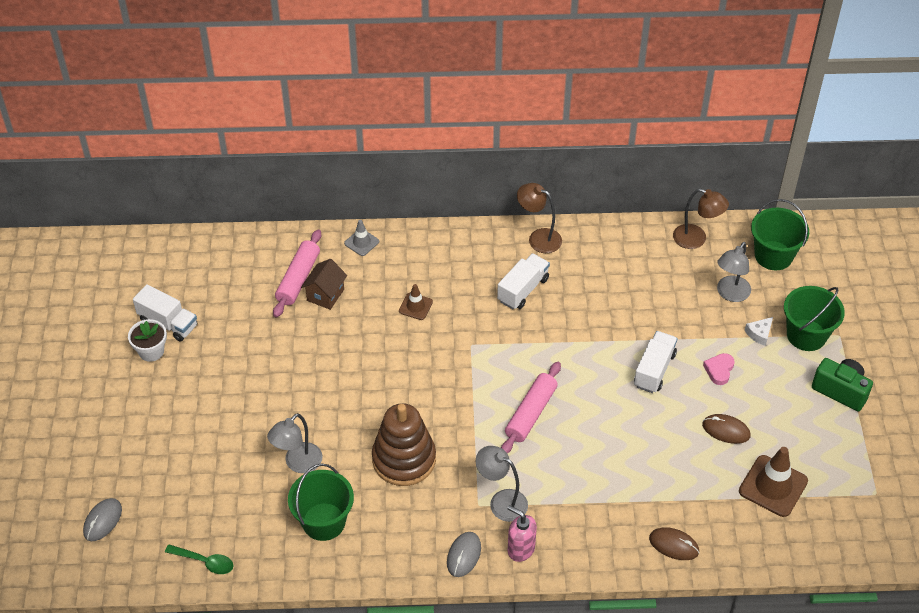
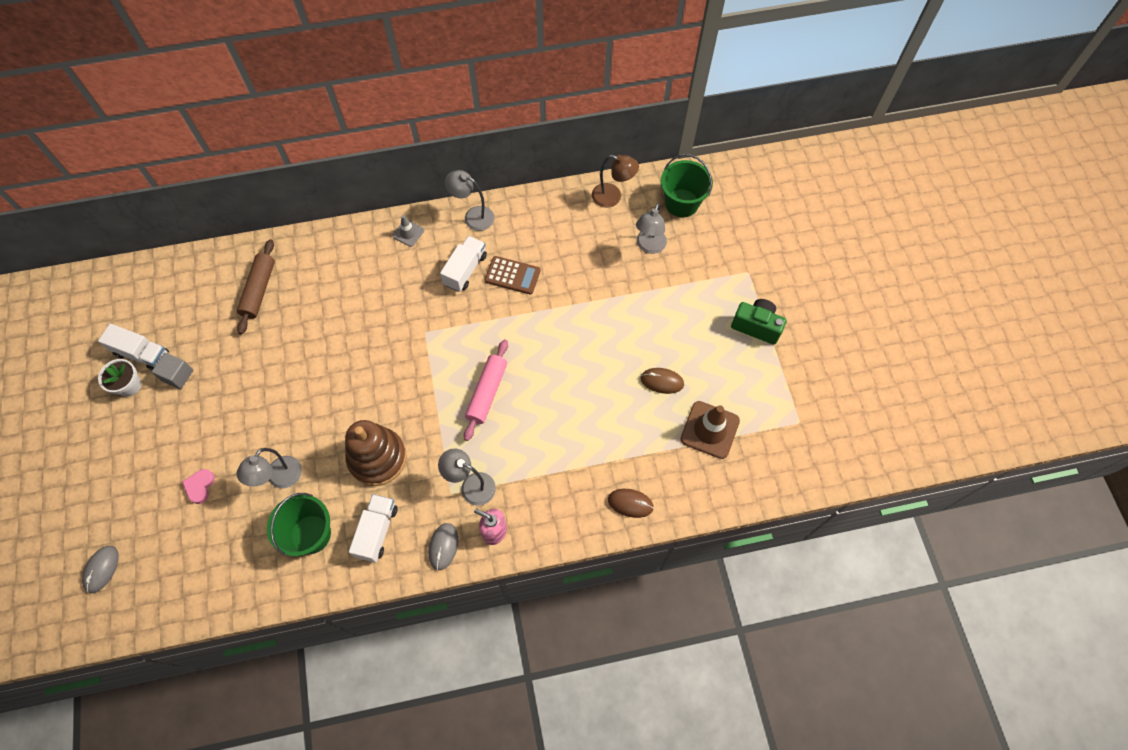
camera: 10 degrees left, 15 degrees up
green spoon [165,545,233,574] -> none
pink rolling pin [273,230,321,318] -> brown rolling pin [237,239,275,334]
brown house [301,259,347,310] -> none
grey traffic cone [344,220,379,256] -> grey traffic cone moved to [393,215,424,247]
brown traffic cone [399,284,433,320] -> none
brown lamp [517,183,562,253] -> grey lamp [445,170,495,231]
white truck [634,331,678,393] -> white truck moved to [349,494,397,563]
pink heart [703,353,735,385] -> pink heart moved to [182,469,215,504]
white cheese [745,317,773,346] -> none
green bucket [784,286,845,351] -> none
none -> grey cube [152,353,193,389]
none -> brown calculator [485,256,541,295]

